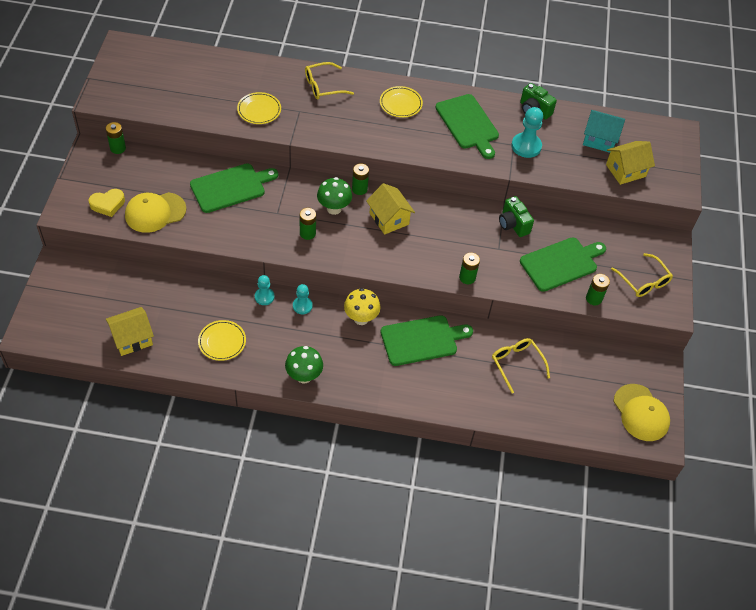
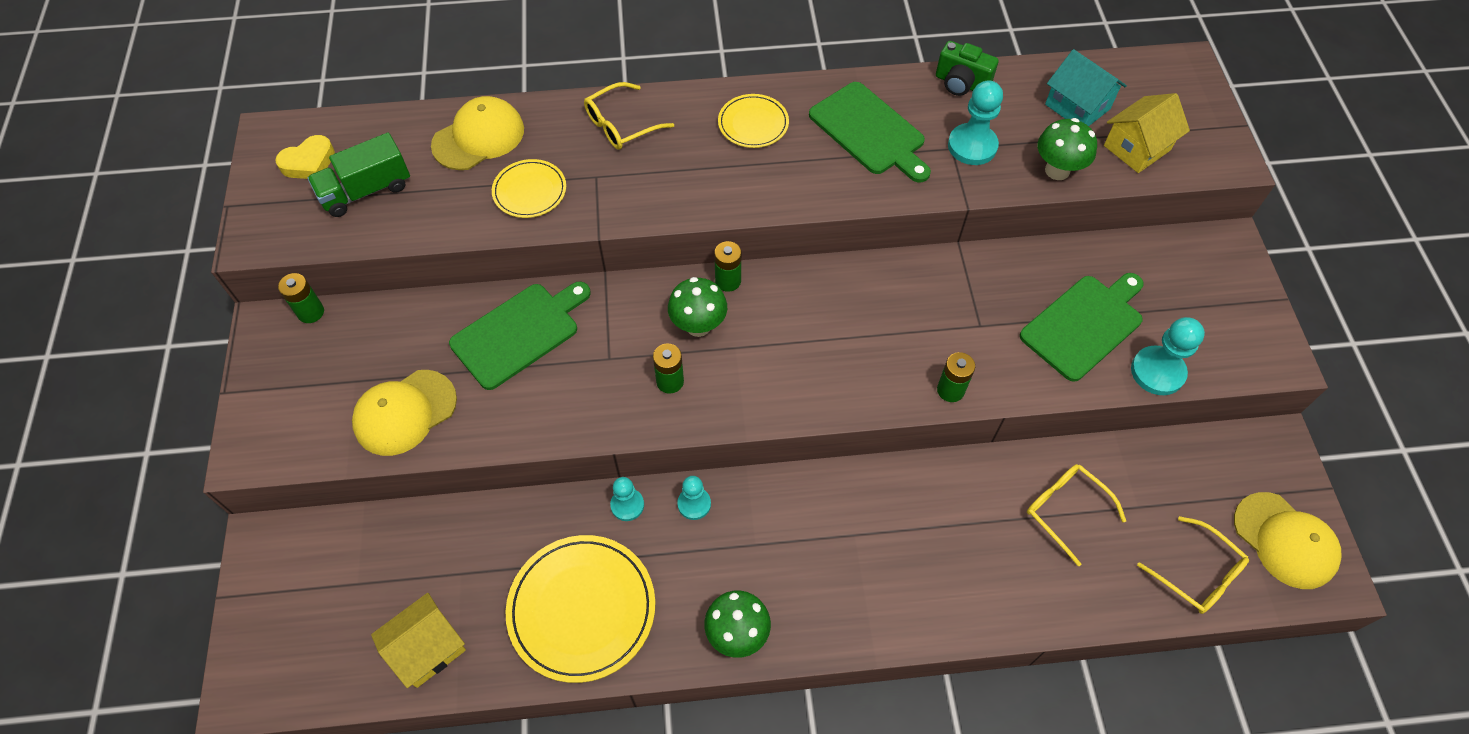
camera: 10 degrees left, 5 degrees up
yellow heart [89,189,125,217] -> yellow heart moved to [275,135,335,179]
yellow plate [198,320,246,361] -> yellow plate [506,535,655,683], size x1.80
yellow mushroom [344,288,381,325] -> none
yellow house [366,183,415,235] -> none
green cutting board [381,315,473,366] -> none
green camera [499,196,534,237] -> none
turquoise house [583,110,625,153] -> turquoise house turned 45 degrees clockwise [1045,49,1127,126]
green battery [586,274,610,306] -> turquoise pawn [1131,317,1205,395]
yellow glasses [611,253,673,297] -> yellow glasses moved to [1137,516,1249,614]
none -> green truck [307,133,410,217]
none -> yellow cap [431,96,524,170]
none -> green mushroom [1038,118,1097,180]

